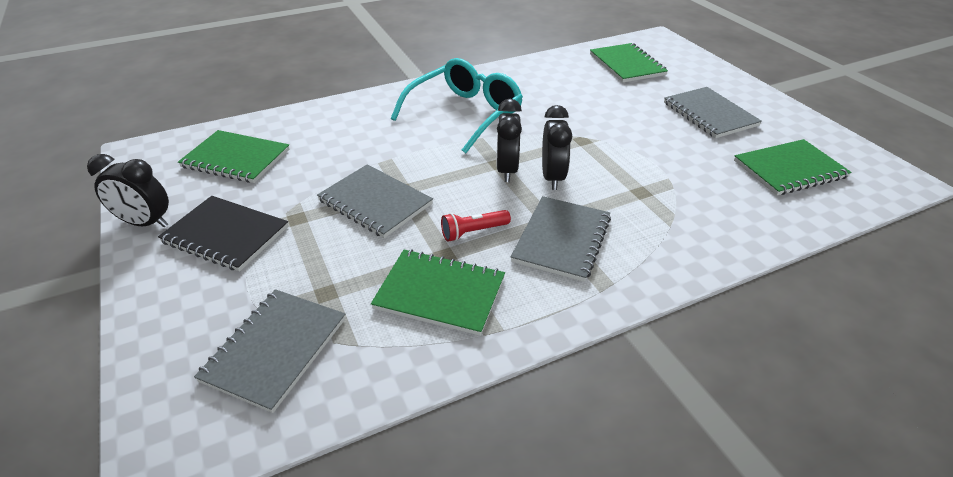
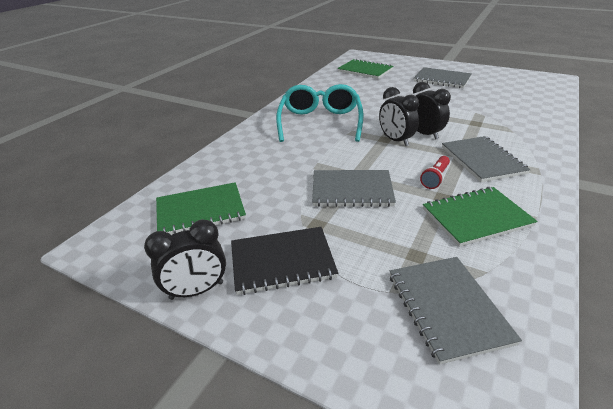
camera: 35 degrees left, 5 degrees down
green notebook [734,139,852,195] -> none

